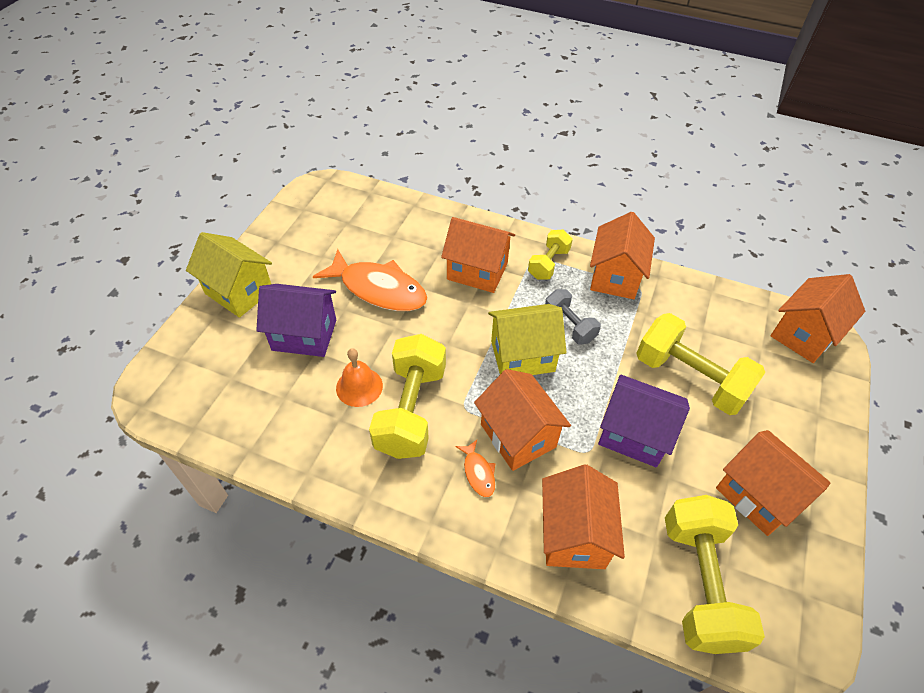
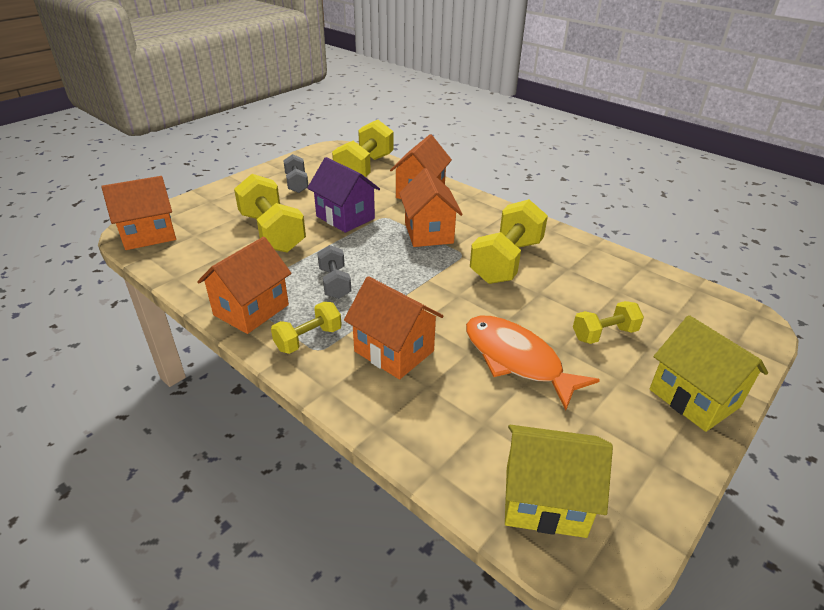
camera: 160 degrees left, 15 degrees down
purple house [256,284,336,357] -> yellow dumbbell [573,301,644,344]
orange bell [336,348,383,407] -> none
orange fish [456,440,496,497] -> none
yellow house [488,304,567,375] -> yellow house moved to [505,425,613,538]
orange house [716,430,830,536] -> grey dumbbell [283,154,308,193]

